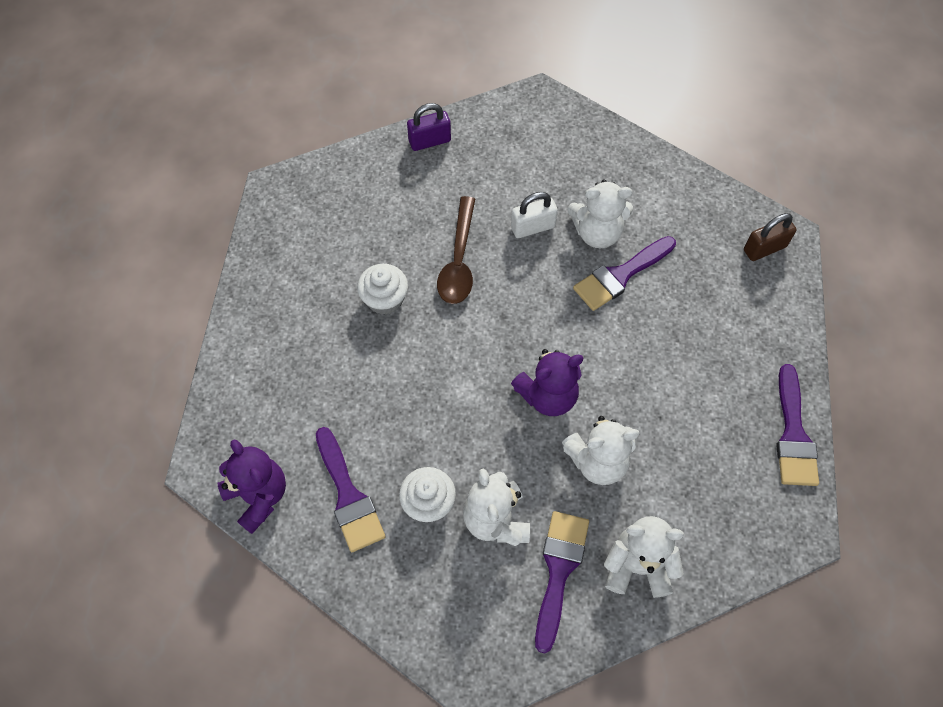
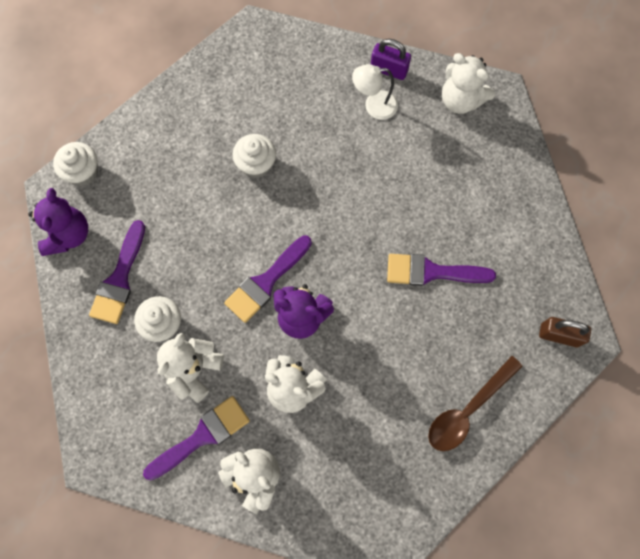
camera: 40 degrees right, 10 degrees up
brown spoon [437,196,475,304] -> brown spoon moved to [428,356,523,451]
white padlock [511,192,558,238] -> none
white teddy bear [568,180,633,248] -> white teddy bear moved to [442,53,495,114]
purple brush [776,364,819,486] -> purple brush moved to [224,235,312,323]
none -> white cupcake [53,142,98,186]
none -> white lamp [352,64,398,120]

